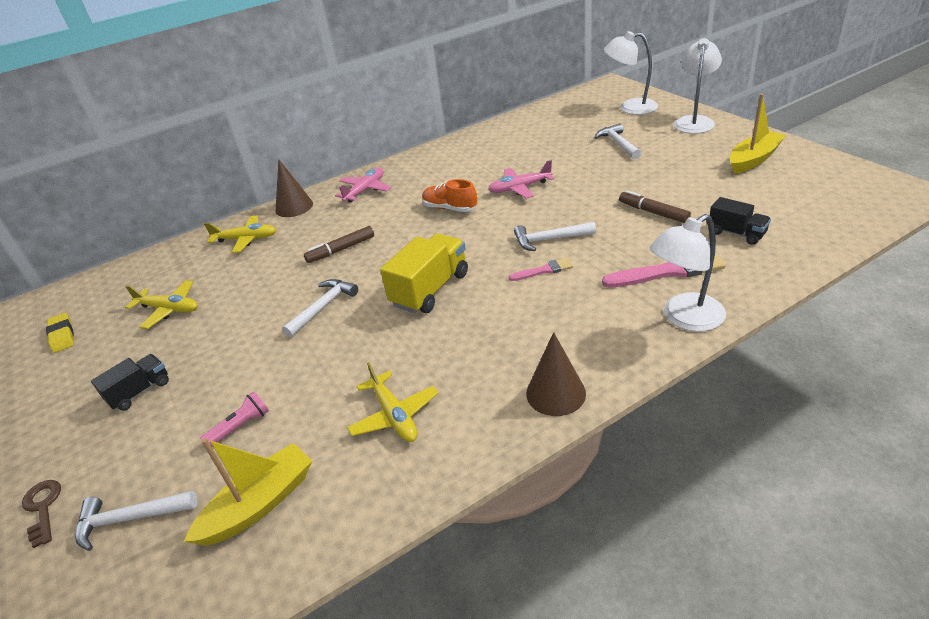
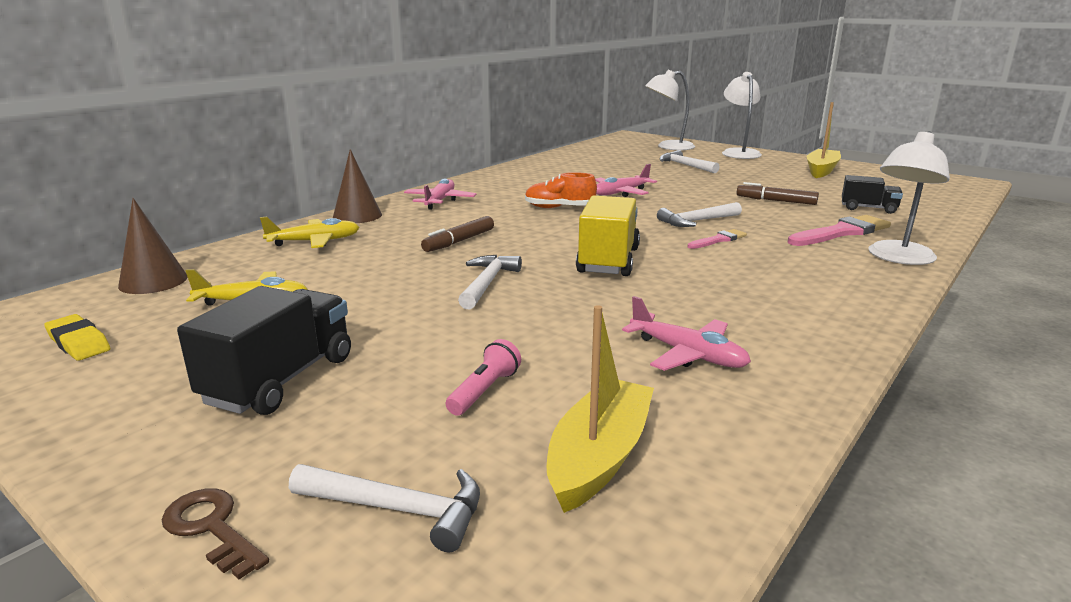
camera: 25 degrees left, 15 degrees down
white hammer [75,490,197,551] -> white hammer turned 135 degrees counterclockwise [289,464,480,552]
black truck [91,354,169,411] -> black truck [177,286,351,415], size x1.67
yellow plane [347,362,439,442] -> pink plane [622,296,751,371]
brown cone [526,332,586,416] -> brown cone moved to [118,198,188,294]

